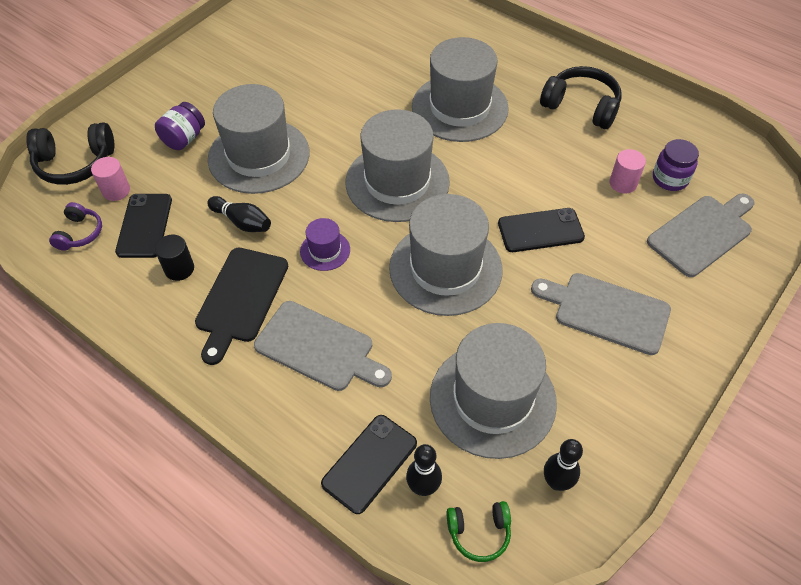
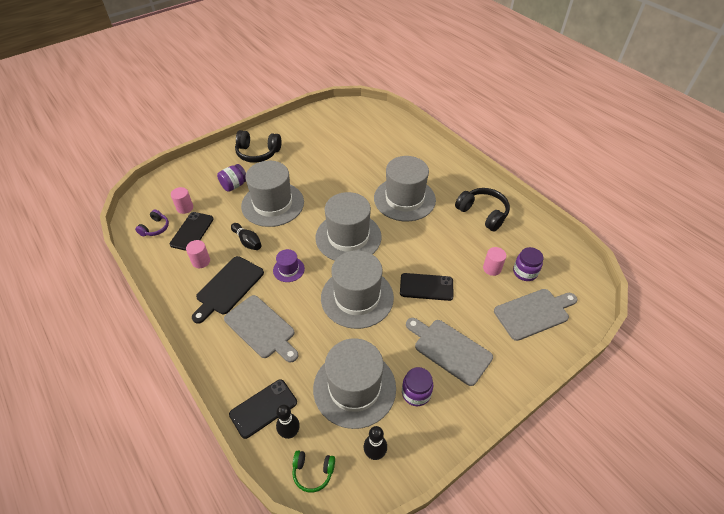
camera: 15 degrees right, 5 degrees down
black headphones [26,122,114,185] -> black headphones moved to [235,130,281,163]
black cylinder [155,235,194,281] -> pink cylinder [186,240,210,268]
none -> purple jar [402,367,433,406]

